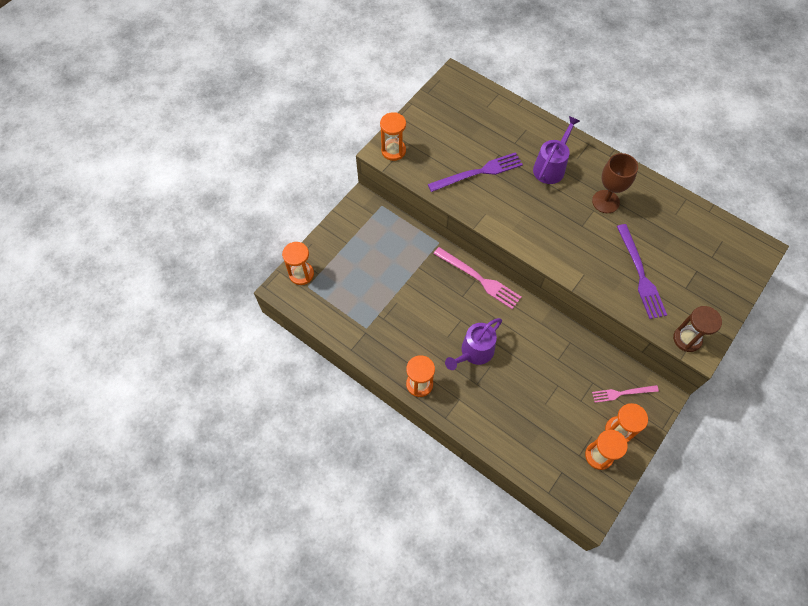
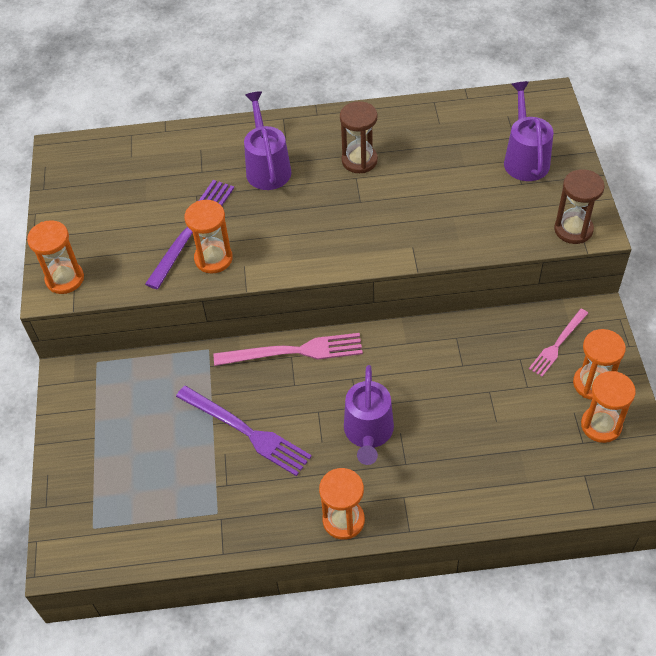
camera: 40 degrees left, 10 degrees down
orange hourglass [282,242,314,285] -> orange hourglass moved to [184,200,233,274]
brown goblet [592,153,638,213] -> brown hourglass [340,101,378,173]
purple fork [617,224,667,319] -> purple fork moved to [176,386,312,476]
none -> purple watering can [504,81,554,181]

